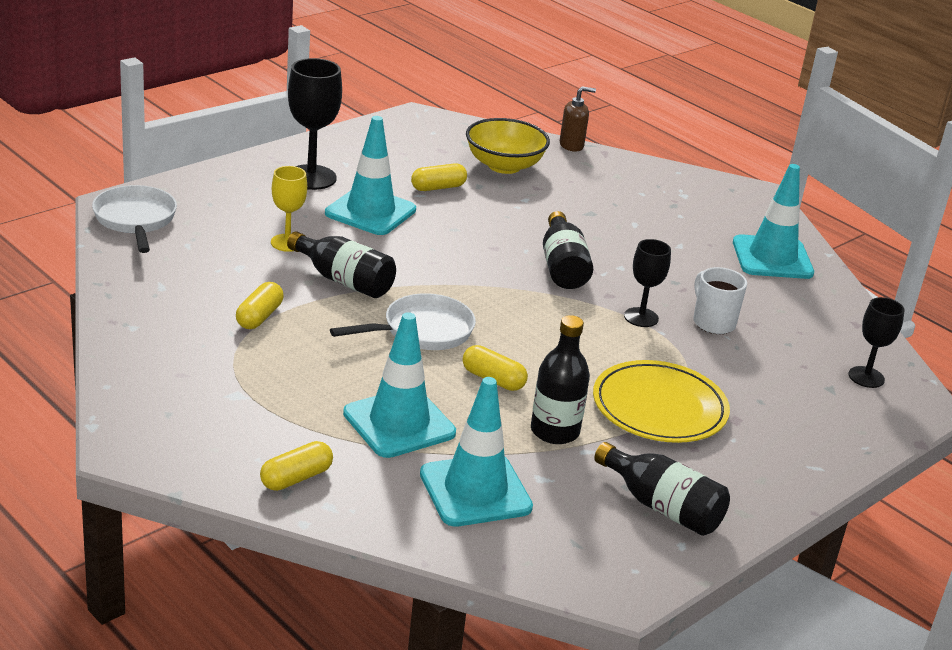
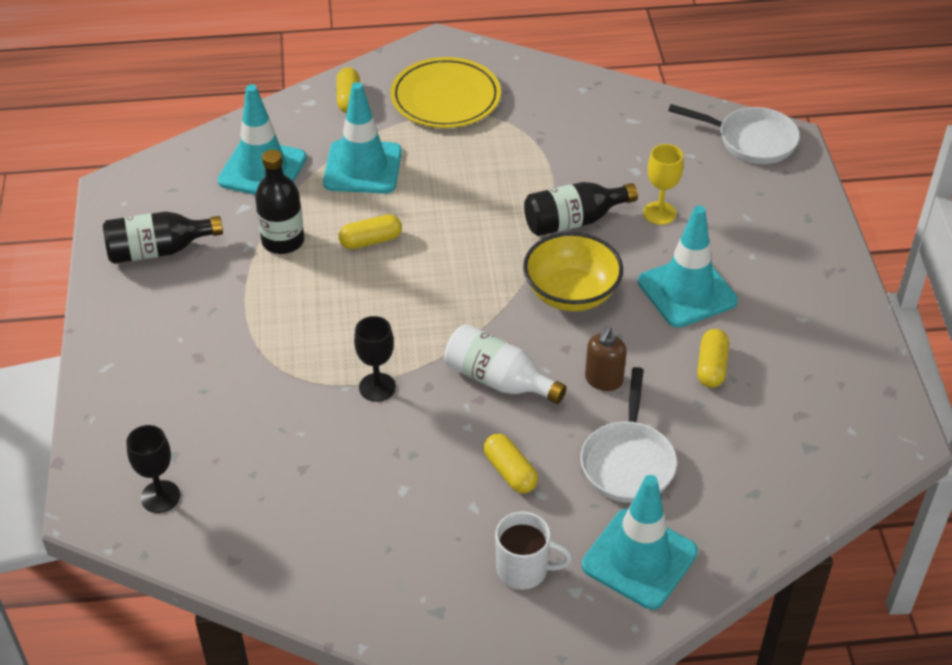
camera: 130 degrees right, 15 degrees up
yellow capsule [236,282,284,329] -> yellow capsule moved to [483,434,538,493]
black goblet [288,58,342,190] -> none
white pan [330,293,476,350] -> white pan moved to [581,367,677,503]
yellow bowl [466,118,550,174] -> yellow bowl moved to [523,232,623,311]
black bottle [543,211,593,289] -> white bottle [444,324,567,404]
brown soap dispenser [560,86,596,152] -> brown soap dispenser moved to [585,326,627,391]
yellow plate [593,360,730,443] -> yellow plate moved to [391,57,501,128]
white mug [693,267,747,334] -> white mug moved to [495,511,572,590]
turquoise traffic cone [733,164,814,279] -> turquoise traffic cone moved to [582,475,698,610]

